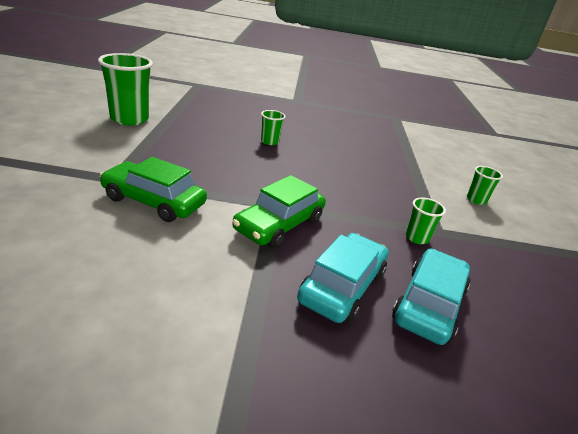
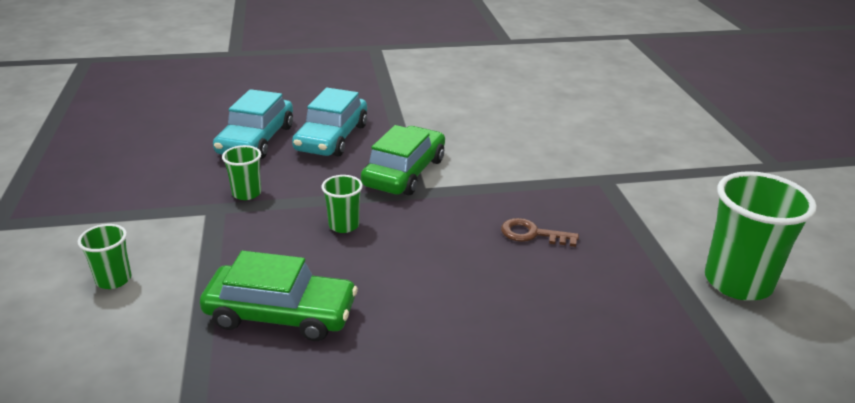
camera: 170 degrees right, 0 degrees up
green car [100,157,207,222] -> green car moved to [200,251,358,341]
green cup [261,110,285,145] -> green cup moved to [321,175,363,233]
none -> brown key [501,218,579,247]

